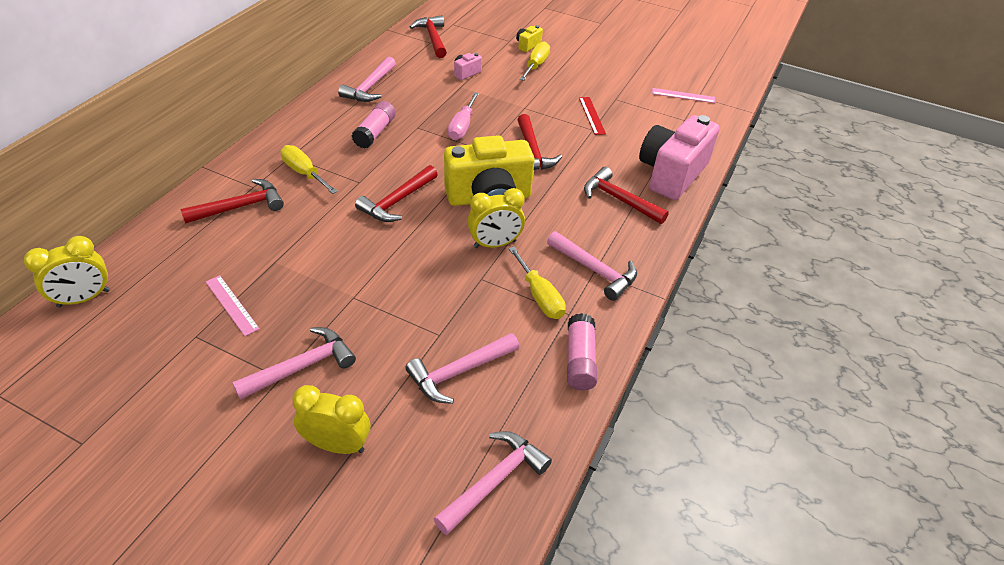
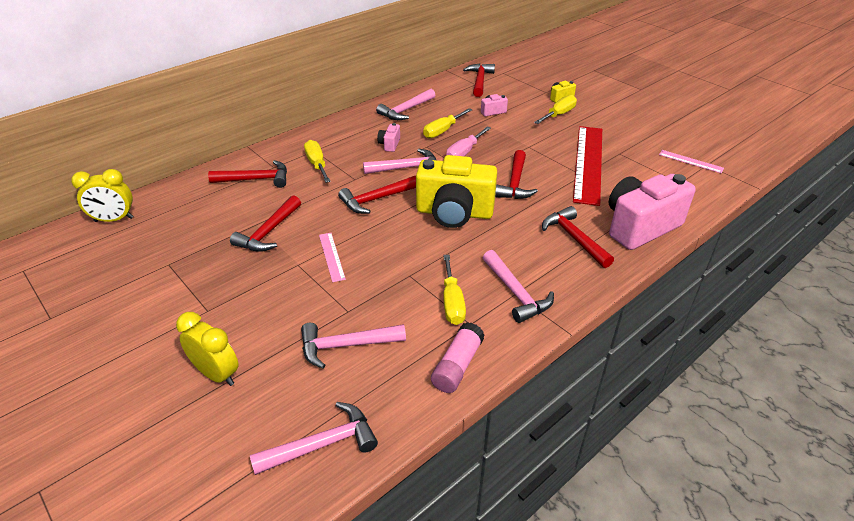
camera: 25 degrees right, 5 degrees down
pink ruler [206,275,260,336] -> pink ruler moved to [319,233,346,282]
pink hammer [232,327,356,400] -> pink hammer moved to [363,149,436,174]
pink glue stick [352,101,396,149] -> pink camera [377,123,400,152]
yellow clock [467,188,525,248] -> none
red ruler [579,97,606,135] -> red ruler [573,126,602,206], size x2.29
none -> red hammer [230,195,301,252]
none -> yellow screwdriver [423,108,472,138]

